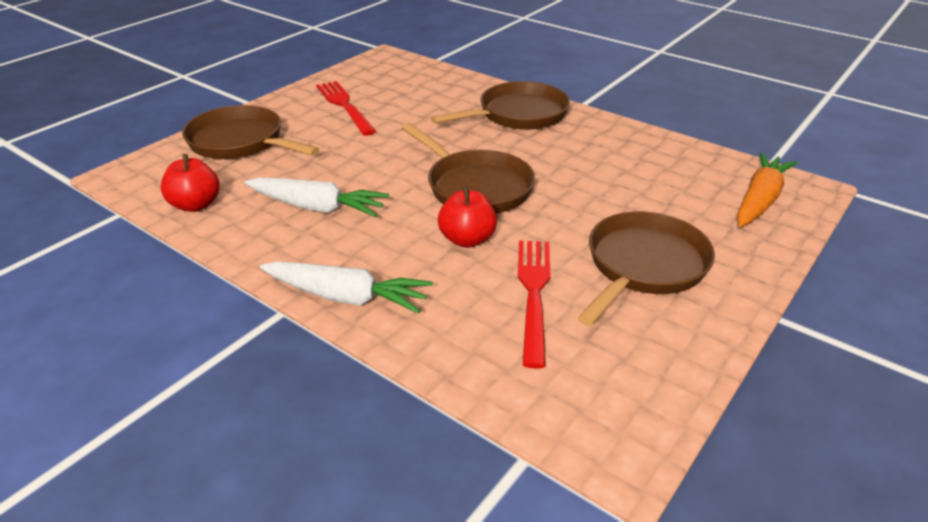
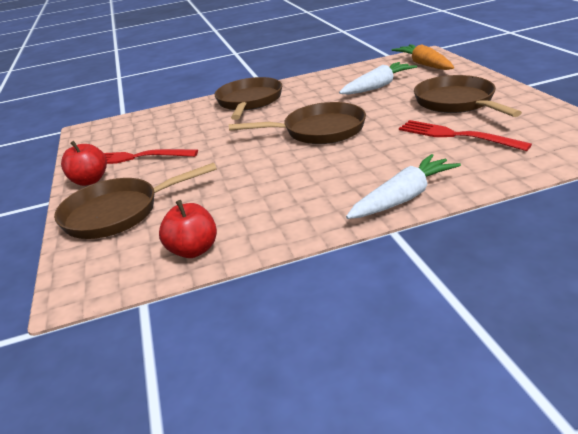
camera: 50 degrees left, 5 degrees down
white carrot [244,178,389,217] -> white carrot moved to [339,62,417,95]
red apple [438,186,497,248] -> red apple moved to [61,141,107,186]

